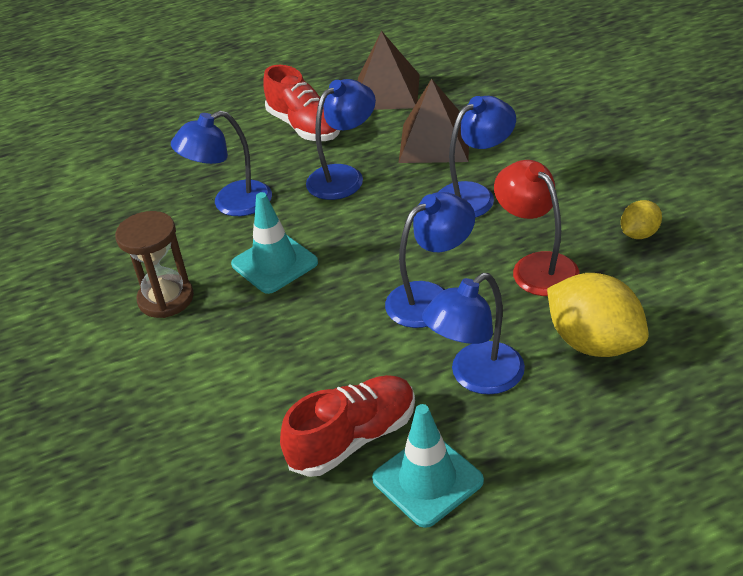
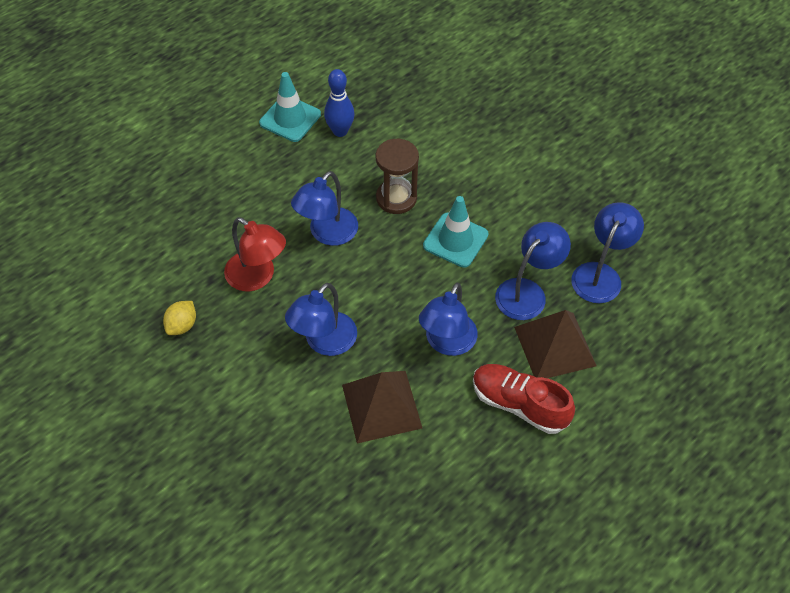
camera: 155 degrees right, 15 degrees up
brown hourglass [115,211,194,318] -> brown hourglass moved to [376,139,419,214]
red shoe [280,375,415,477] -> blue bowling pin [324,69,355,137]
brown pyramid [358,31,420,110] -> brown pyramid moved to [514,310,597,378]
blue lamp [422,273,525,395] -> blue lamp moved to [571,202,644,303]
yellow lemon [547,273,649,357] -> none

